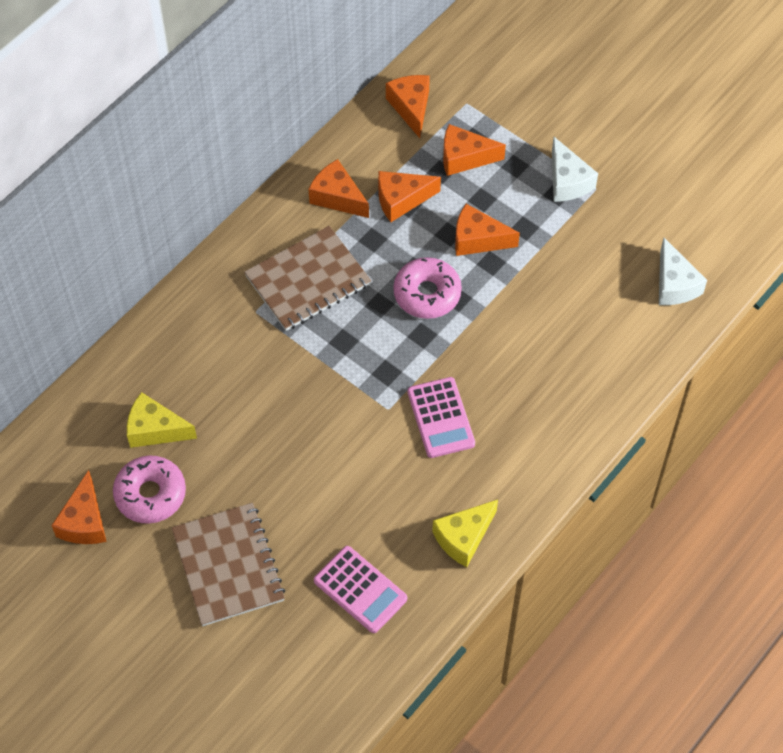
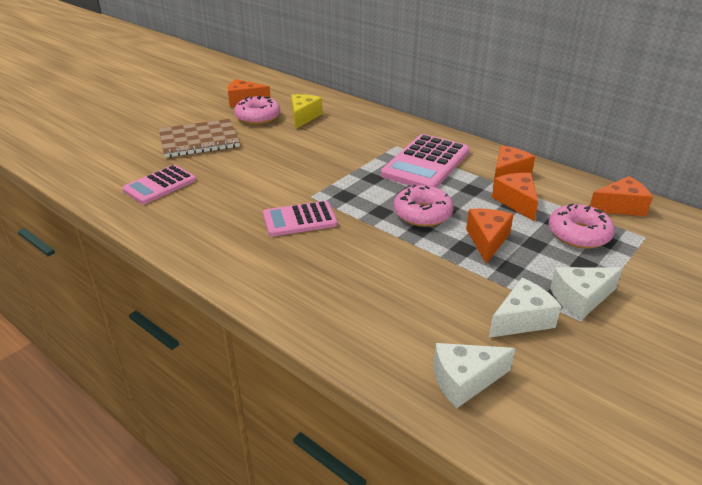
camera: 90 degrees right, 25 degrees down
brown notebook [244,226,371,331] -> pink calculator [381,134,469,188]
yellow cheese [432,499,498,567] -> none
orange cheese [443,124,506,176] -> pink donut [549,203,615,249]
none -> white cheese [489,278,561,338]

